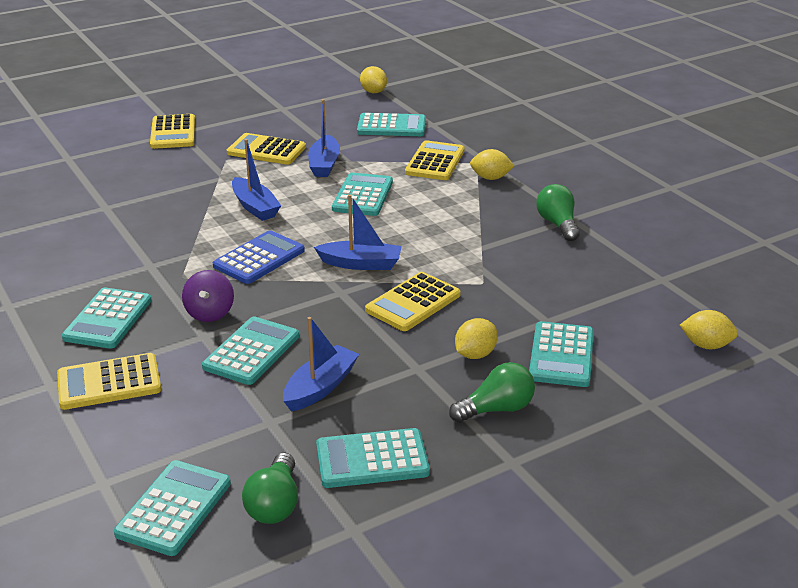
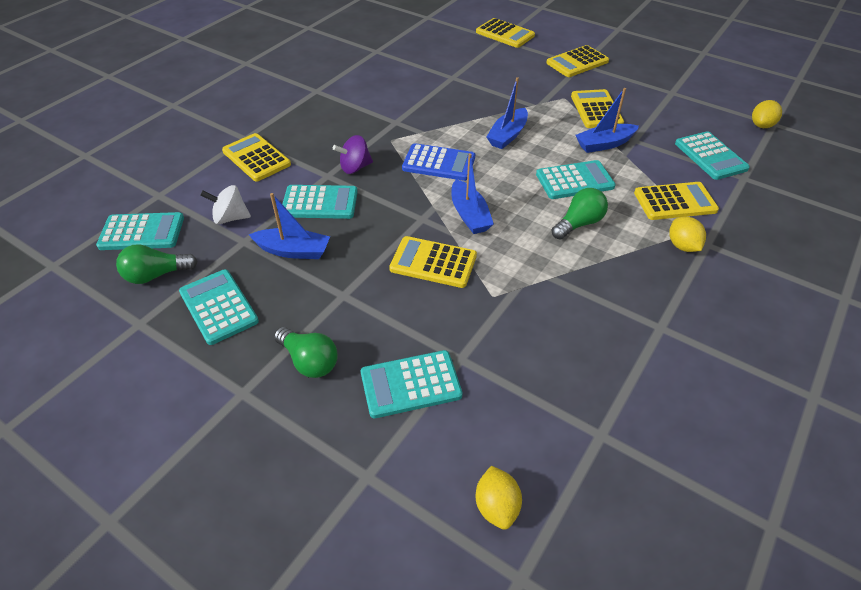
camera: 65 degrees right, 15 degrees up
turquoise calculator [62,287,152,349] -> none
yellow lemon [455,318,498,359] -> none
green light bulb [536,184,580,241] -> green light bulb moved to [551,188,608,240]
none -> white spinning top [201,185,251,224]
none -> yellow calculator [476,18,535,48]

